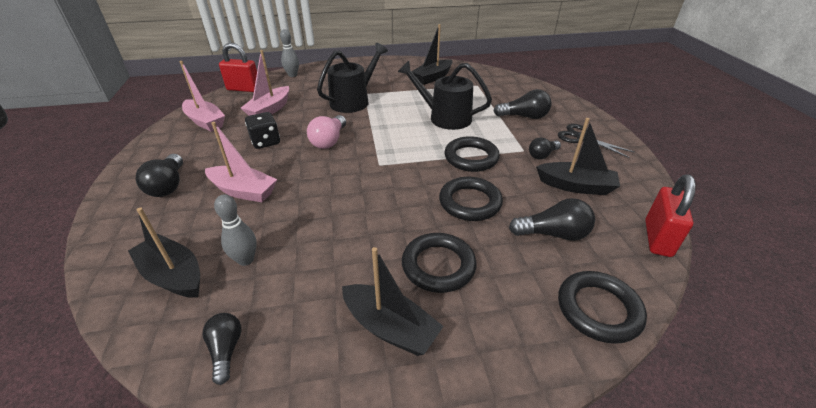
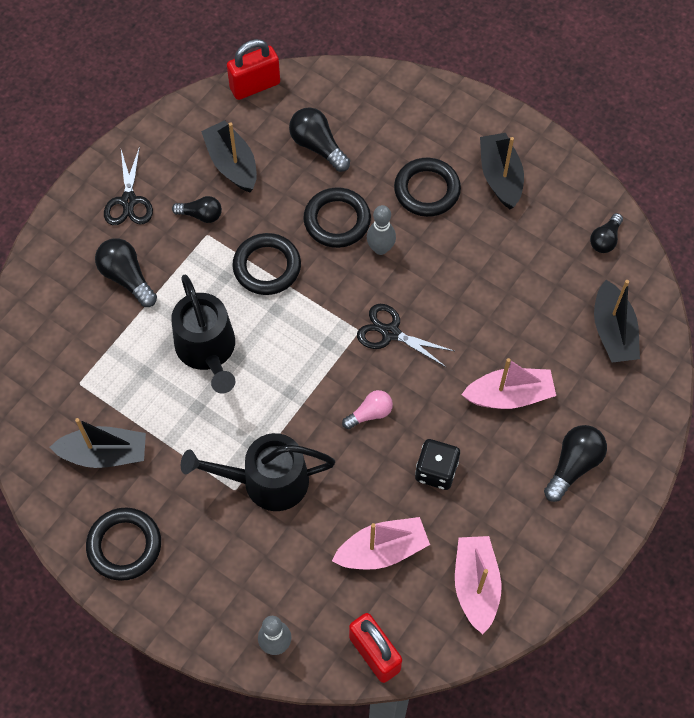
camera: 135 degrees left, 25 degrees up
pink boat [205,122,277,202] -> pink boat turned 105 degrees clockwise [461,358,556,409]
grey bowling pin [214,195,257,266] -> grey bowling pin moved to [367,205,396,255]
pink light bulb [307,115,346,149] -> pink light bulb [342,390,393,429], size x0.66
black ring [558,271,647,344] -> black ring moved to [86,508,161,581]
none -> black scissors [357,304,454,367]

